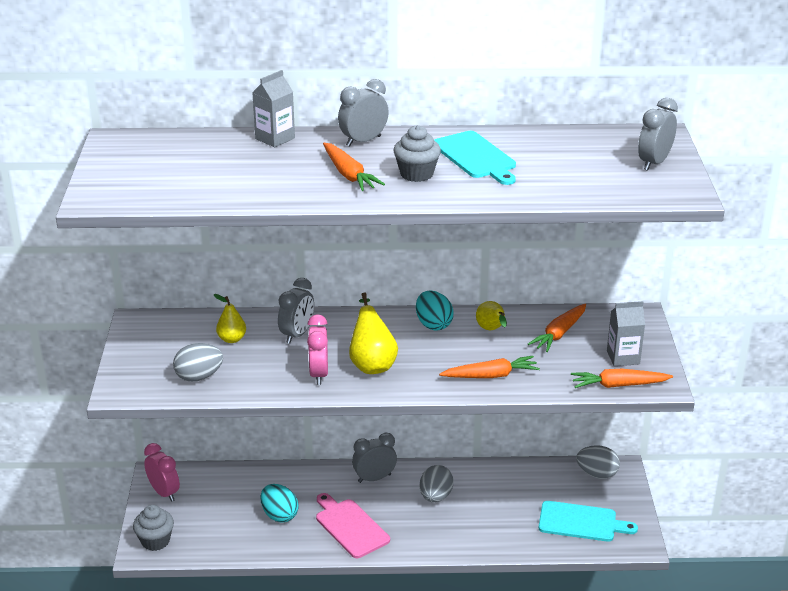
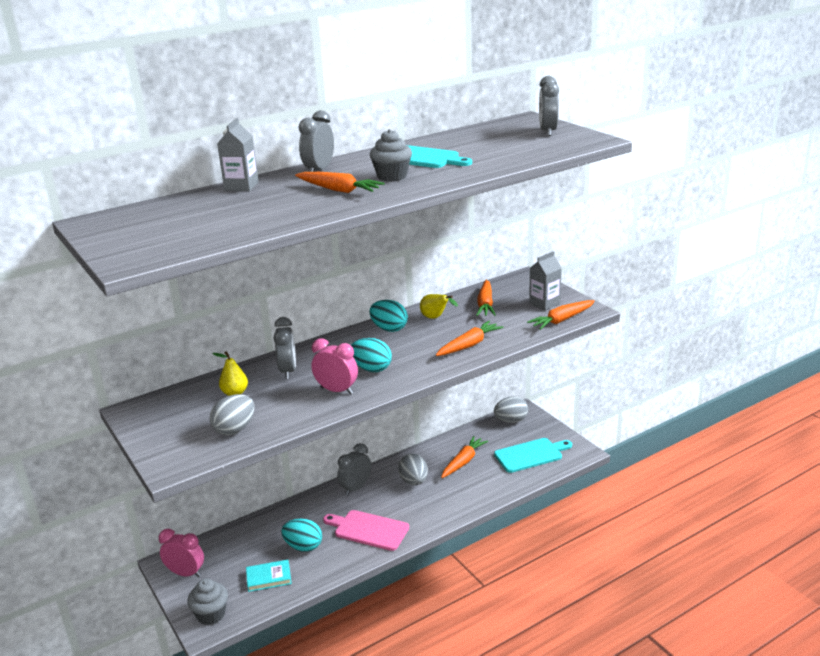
camera: 30 degrees left, 5 degrees down
pink clock [307,314,328,385] -> pink clock turned 150 degrees clockwise [311,338,358,395]
yellow pear [349,293,398,374] -> turquoise egg [351,338,392,372]
none -> turquoise book [246,560,292,592]
none -> orange carrot [441,436,488,478]

